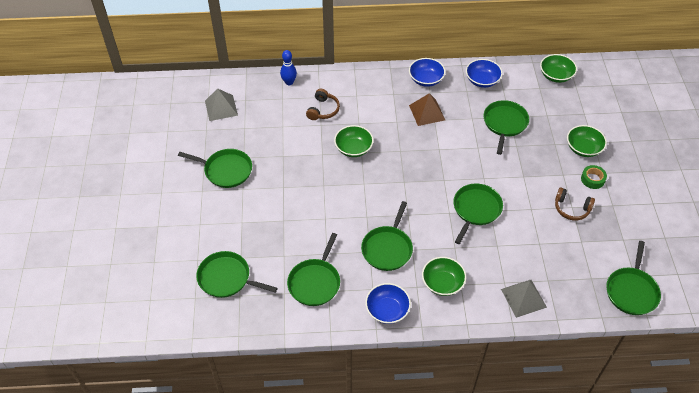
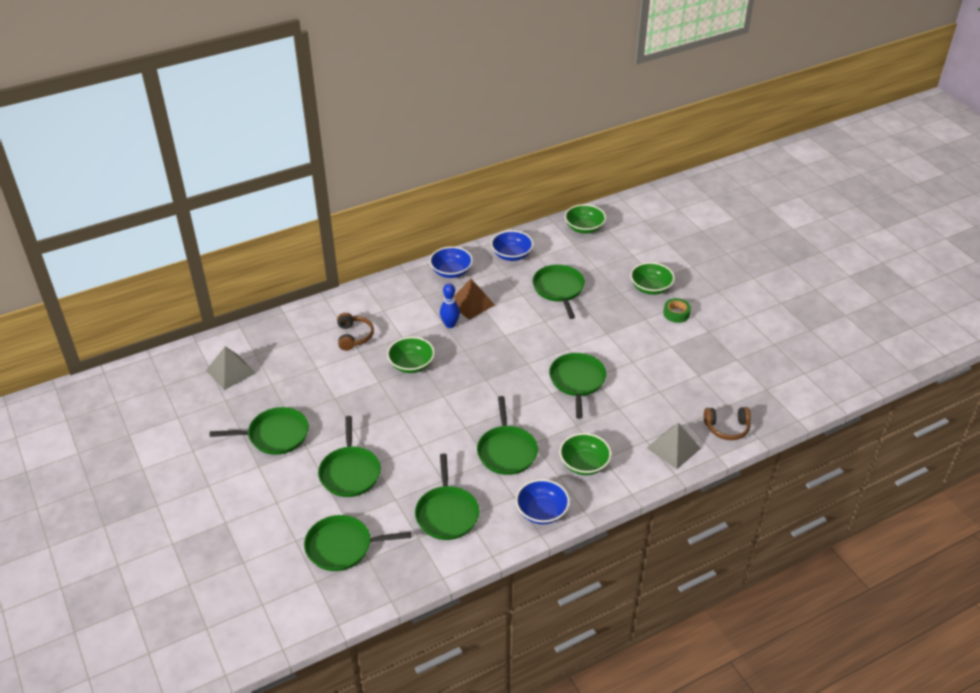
camera: 25 degrees left, 10 degrees down
blue bowling pin [280,50,297,85] -> blue bowling pin moved to [440,283,460,328]
brown headphones [555,187,595,220] -> brown headphones moved to [704,407,751,440]
green pan [606,241,661,315] -> green pan moved to [318,416,381,497]

